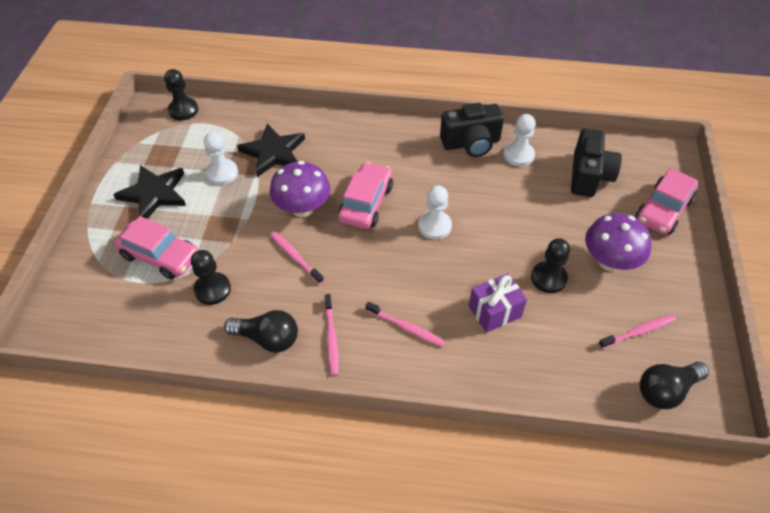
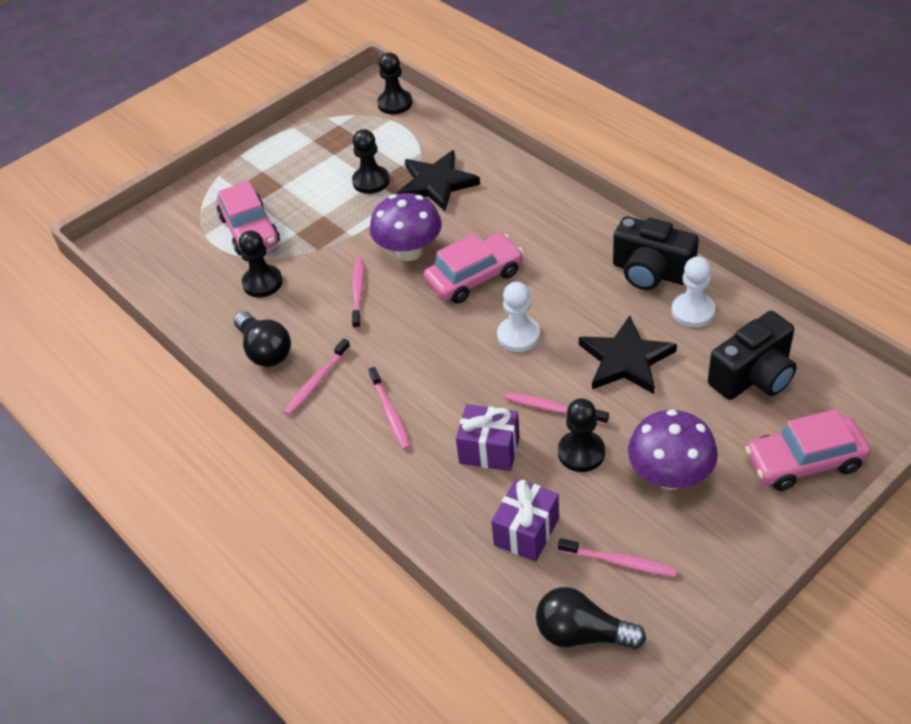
camera: 45 degrees right, 5 degrees down
black star [113,165,186,219] -> black star moved to [579,316,677,394]
white pawn [204,132,238,185] -> black pawn [352,129,390,194]
none -> purple gift [491,478,559,562]
none -> pink toothbrush [505,392,609,424]

